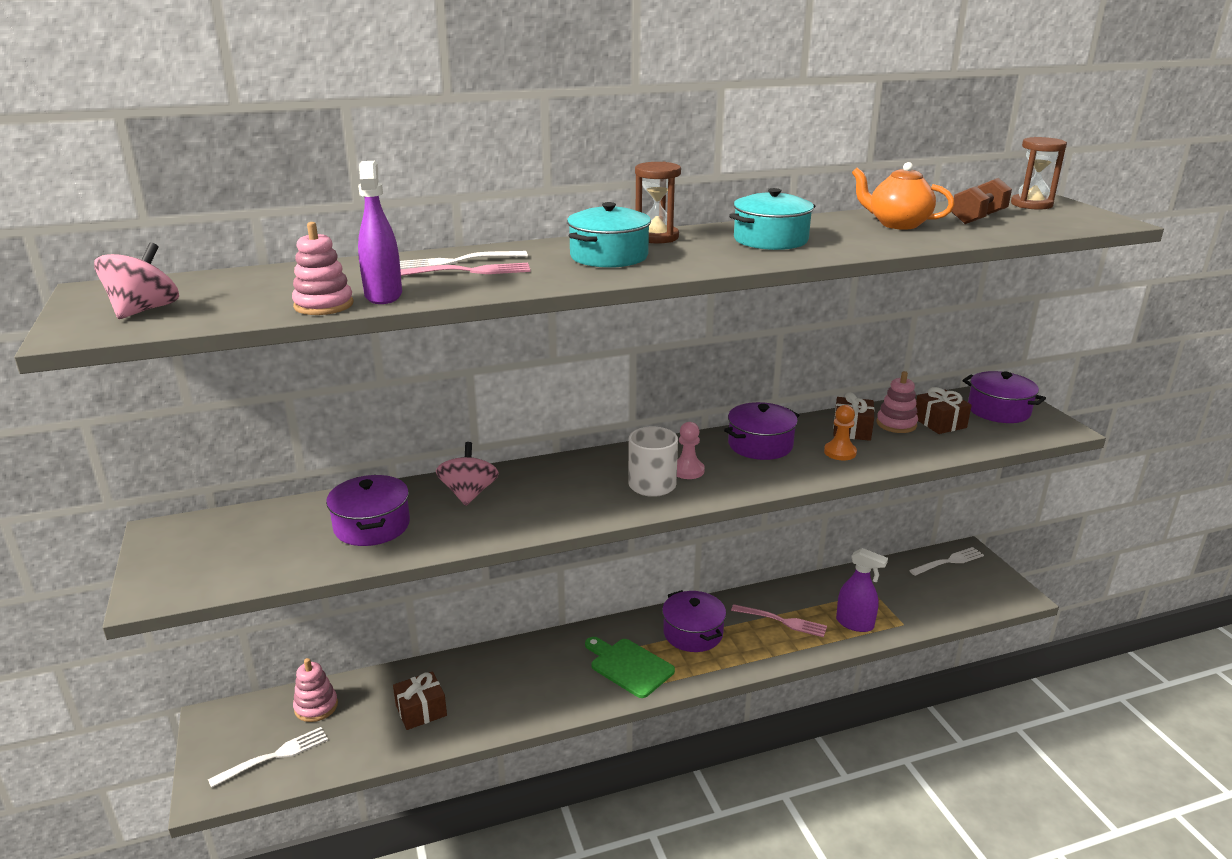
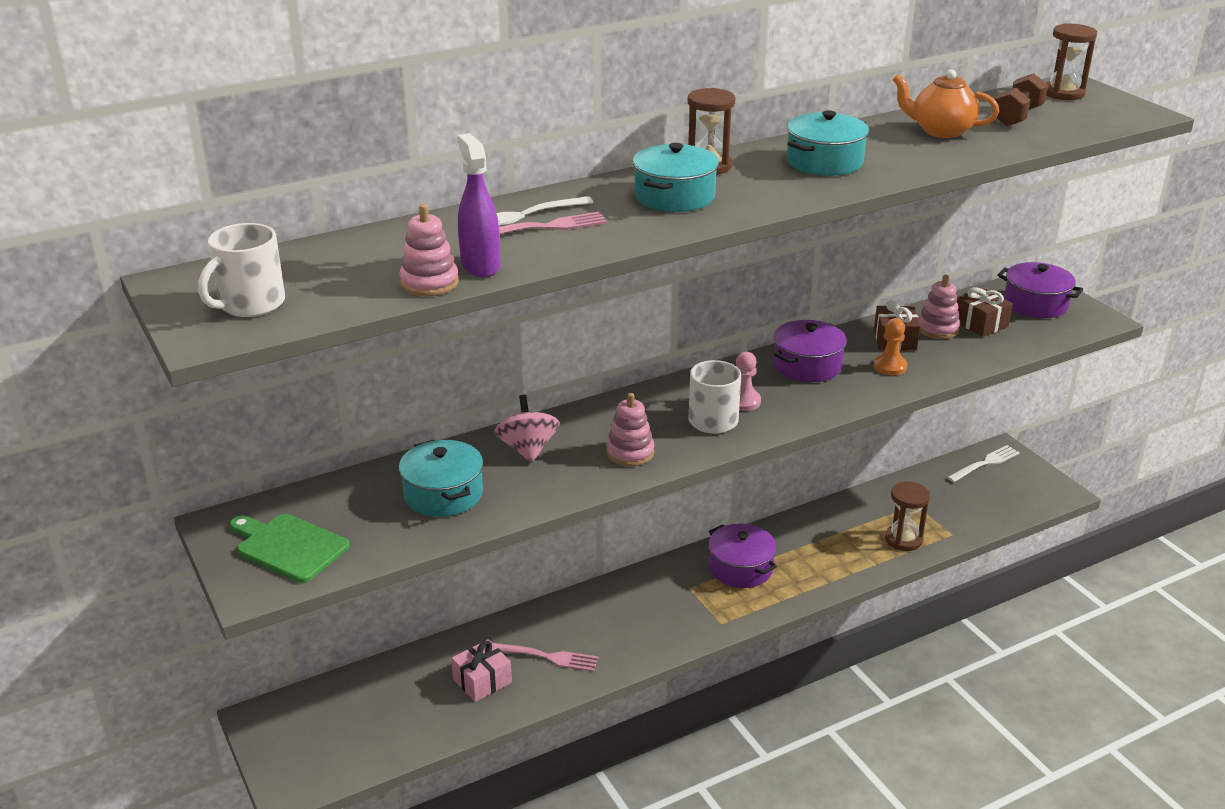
camera: 10 degrees left, 5 degrees up
pink spinning top [94,242,179,319] -> white mug [198,223,285,317]
white fork [208,727,328,788] -> none
pink stacking toy [293,658,338,722] -> pink stacking toy moved to [606,393,654,466]
purple pot [326,475,410,546] -> turquoise pot [399,440,483,517]
brown gift [393,671,447,730] -> pink gift [451,639,512,702]
green cutting board [585,637,675,698] -> green cutting board moved to [230,514,350,583]
pink fork [731,604,827,637] -> pink fork moved to [493,643,599,672]
purple spray bottle [836,548,888,632] -> brown hourglass [885,482,930,551]

